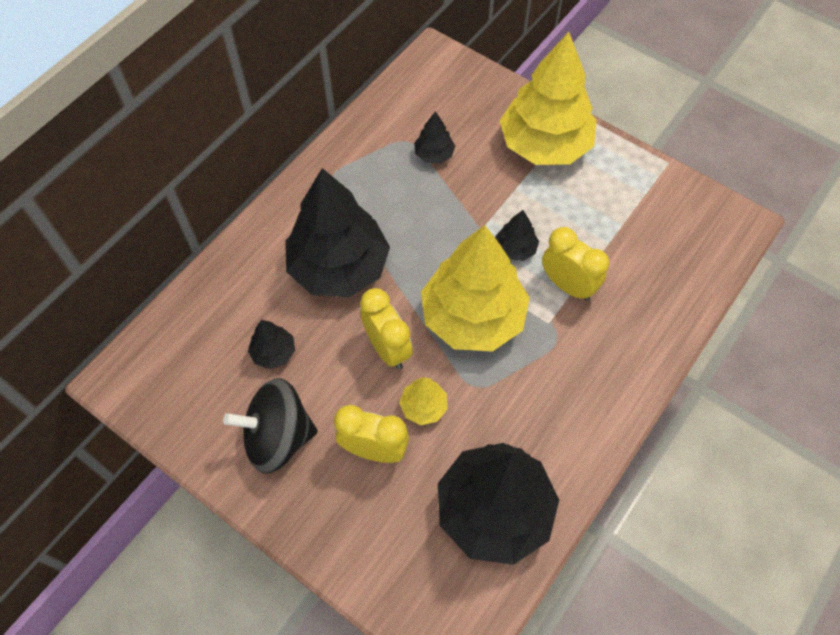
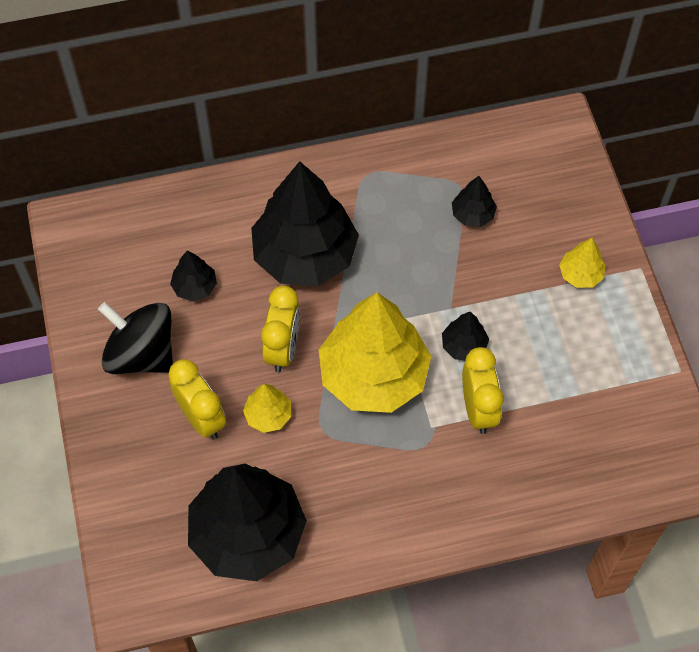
camera: 40 degrees right, 0 degrees up
yellow tree [500,32,596,165] -> yellow tree [559,238,605,288], size x0.43

